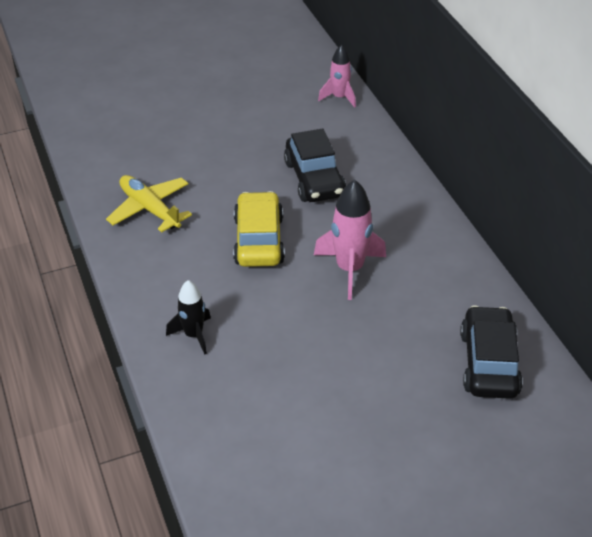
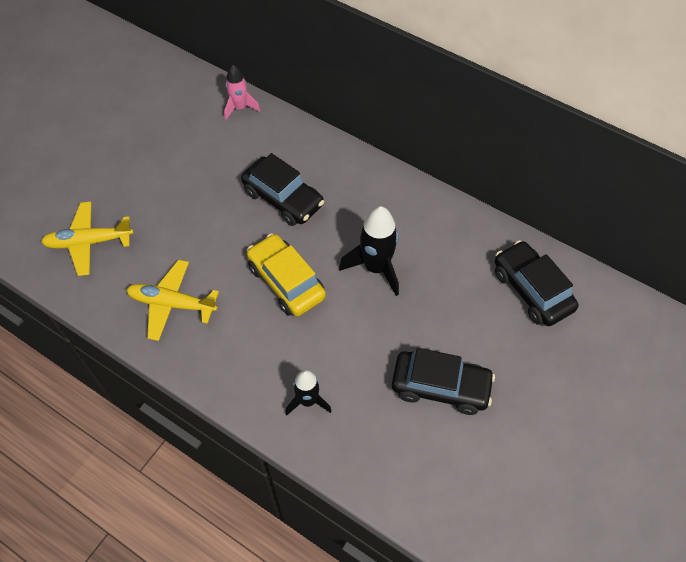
camera: 35 degrees left, 15 degrees up
pink rocket [314,179,386,300] -> black rocket [339,206,399,296]
none -> yellow plane [41,201,134,276]
none -> black car [392,348,495,415]

